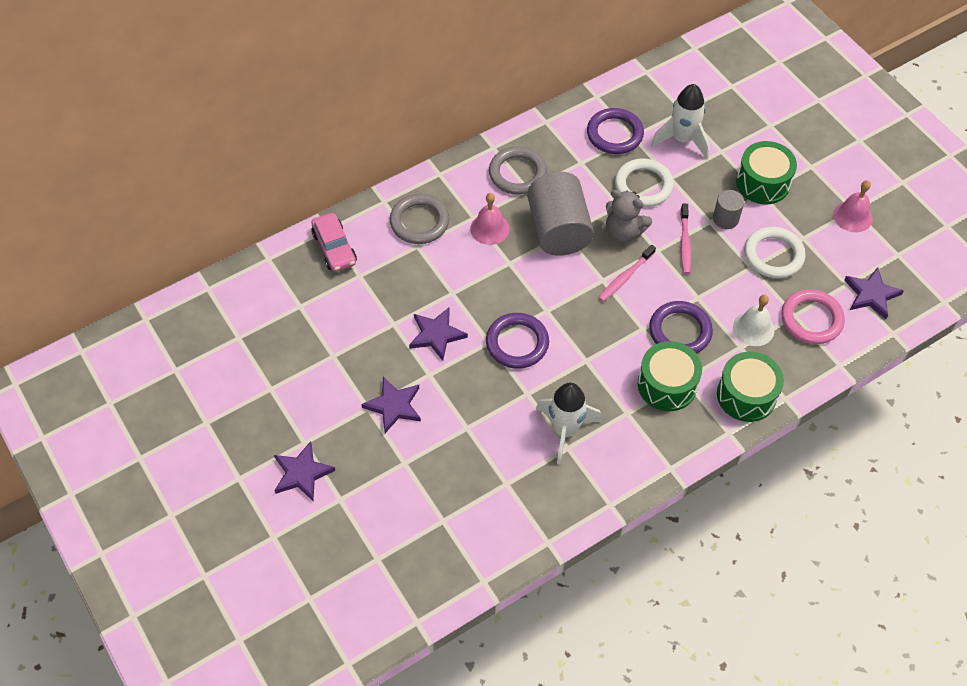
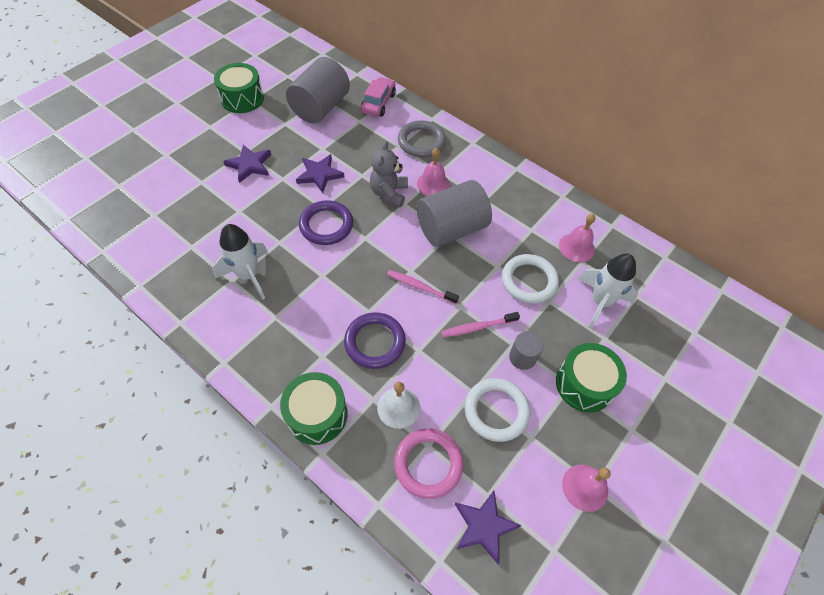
camera: 70 degrees right, 0 degrees up
purple star [274,441,335,501] -> none
pink car [311,213,357,272] -> pink car turned 150 degrees clockwise [361,77,396,117]
grey ring [489,146,547,195] -> none
purple ring [587,108,644,154] -> pink bell [559,214,596,262]
grey teddy bear [606,190,652,243] -> grey teddy bear moved to [370,141,408,207]
green drum [638,341,702,411] -> green drum moved to [214,63,264,113]
none -> grey cylinder [286,57,350,123]

